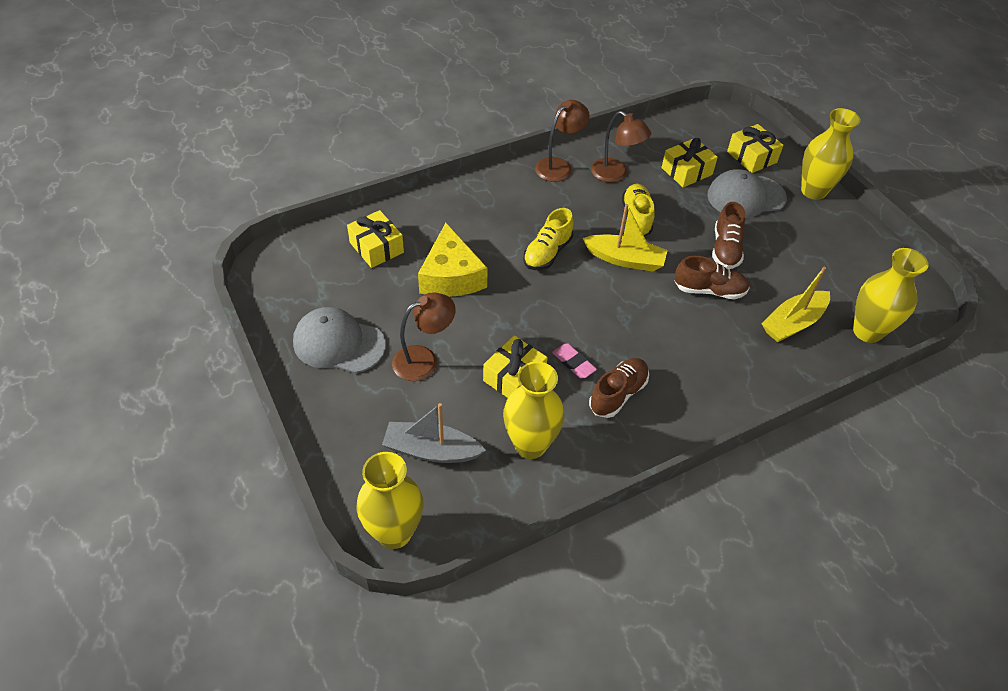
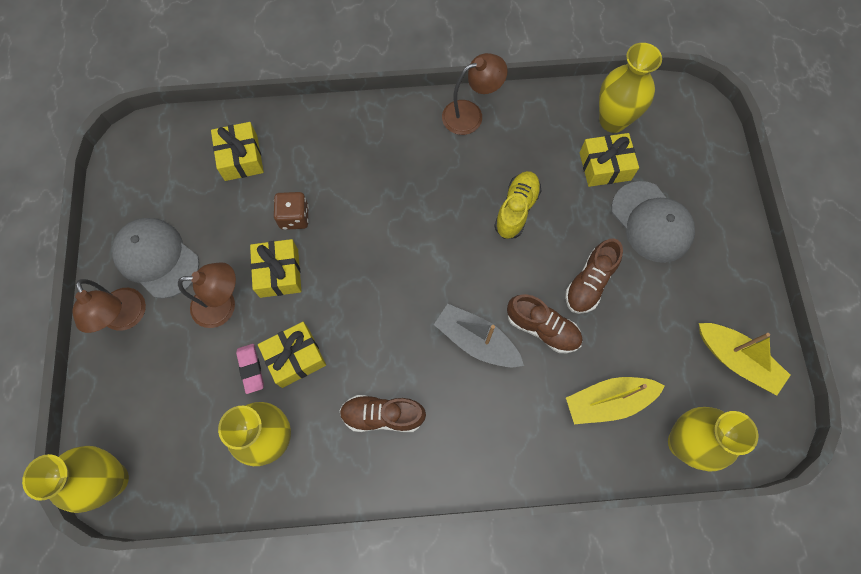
camera: 25 degrees right, 20 degrees up
grey boat [382,403,486,463] -> grey boat moved to [434,304,524,368]
yellow cheese [418,223,488,297] -> brown dice [274,192,309,230]
yellow shoe [523,208,573,270] -> none
pink eraser [552,344,597,379] -> pink eraser moved to [236,344,264,394]
yellow boat [583,204,668,271] -> yellow boat moved to [699,323,790,395]
brown shoe [589,358,649,418] -> brown shoe turned 150 degrees counterclockwise [340,395,426,432]
brown lamp [591,111,651,183] -> brown lamp moved to [73,279,146,333]
grey cap [707,169,787,218] -> grey cap turned 135 degrees counterclockwise [611,181,695,263]
yellow gift [727,124,783,173] -> yellow gift moved to [250,239,301,298]
yellow vase [801,108,861,200] -> yellow vase moved to [599,43,662,133]

